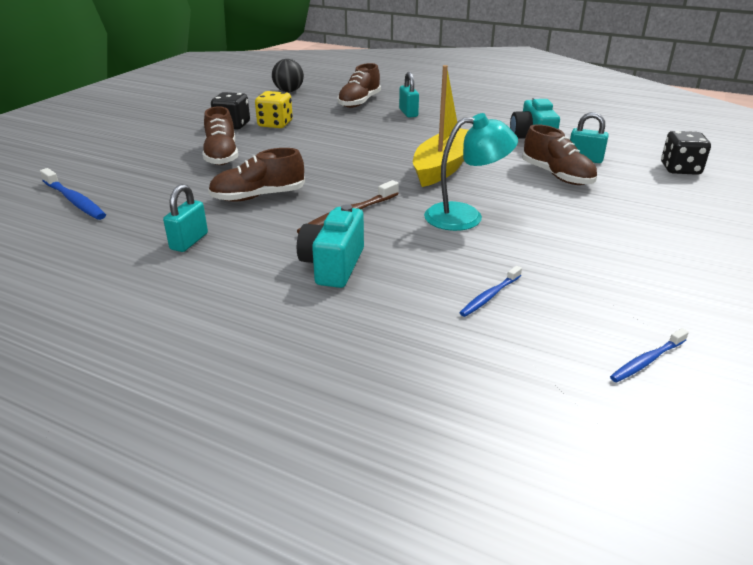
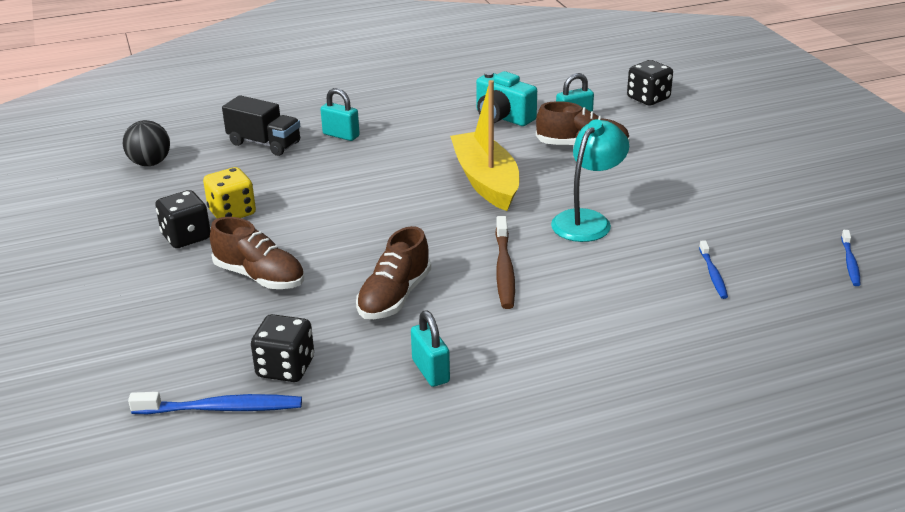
camera: 45 degrees left, 0 degrees up
turquoise camera [297,204,364,288] -> none
brown shoe [338,63,381,108] -> black truck [222,95,300,156]
none -> black dice [251,314,314,382]

